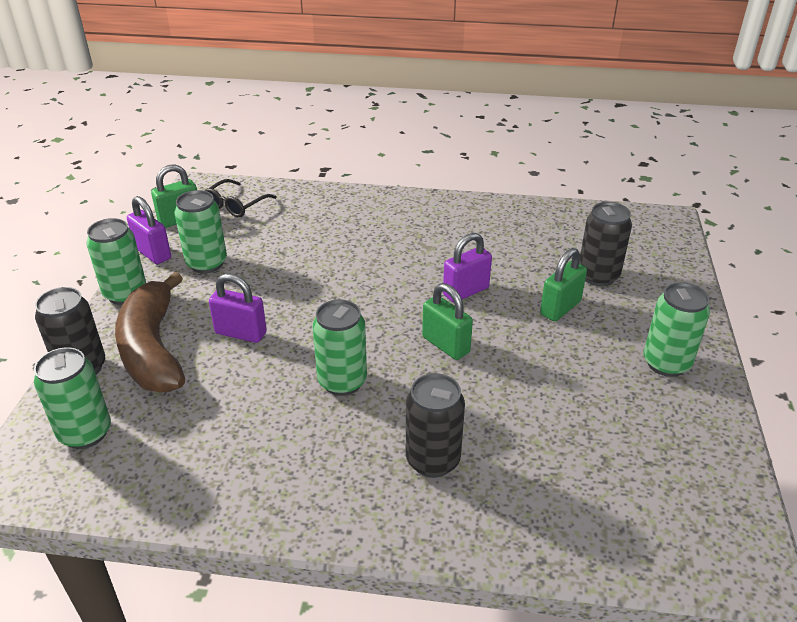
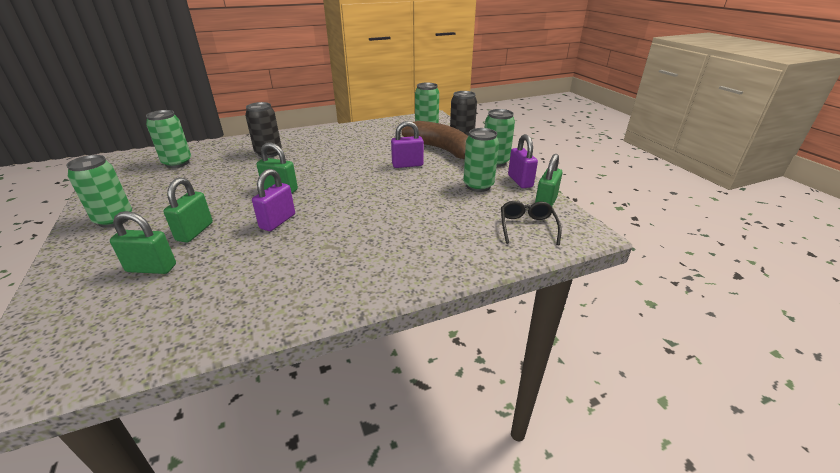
camera: 150 degrees right, 5 degrees down
purple padlock [127,196,171,264] -> purple padlock turned 60 degrees clockwise [508,134,538,188]
green can [313,299,367,396] -> green can moved to [146,110,191,168]
black can [579,202,632,286] -> green padlock [110,211,176,274]

